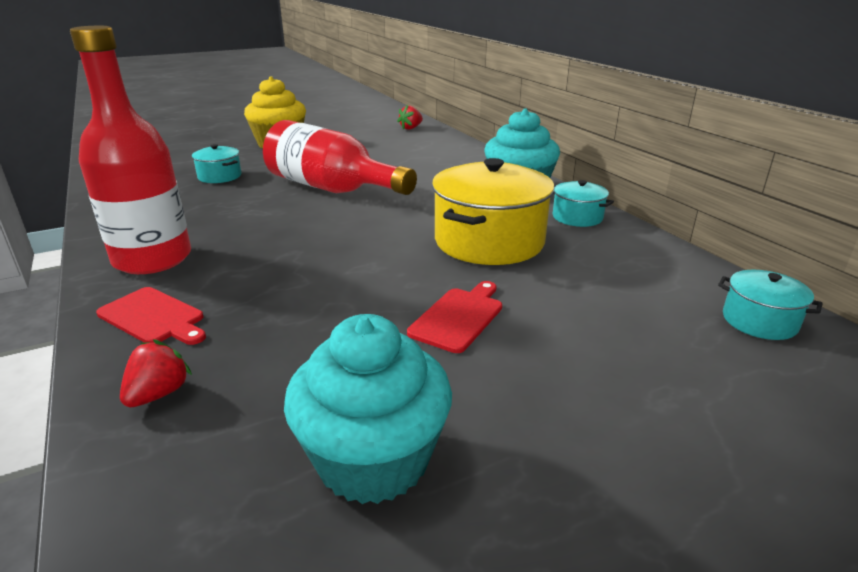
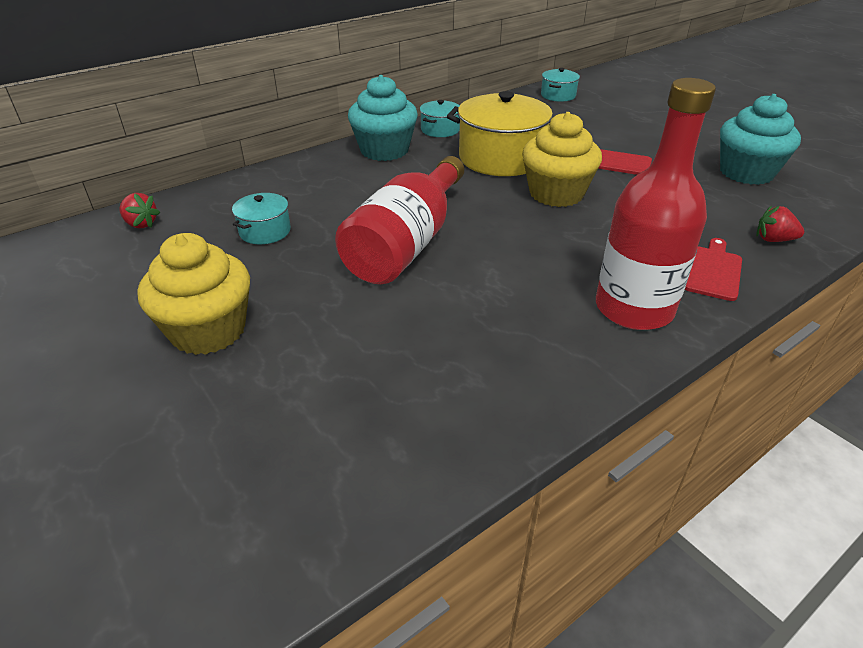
camera: 100 degrees left, 10 degrees up
turquoise pot [192,144,242,183] -> turquoise pot moved to [232,193,291,244]
none -> yellow cupcake [522,112,602,207]

